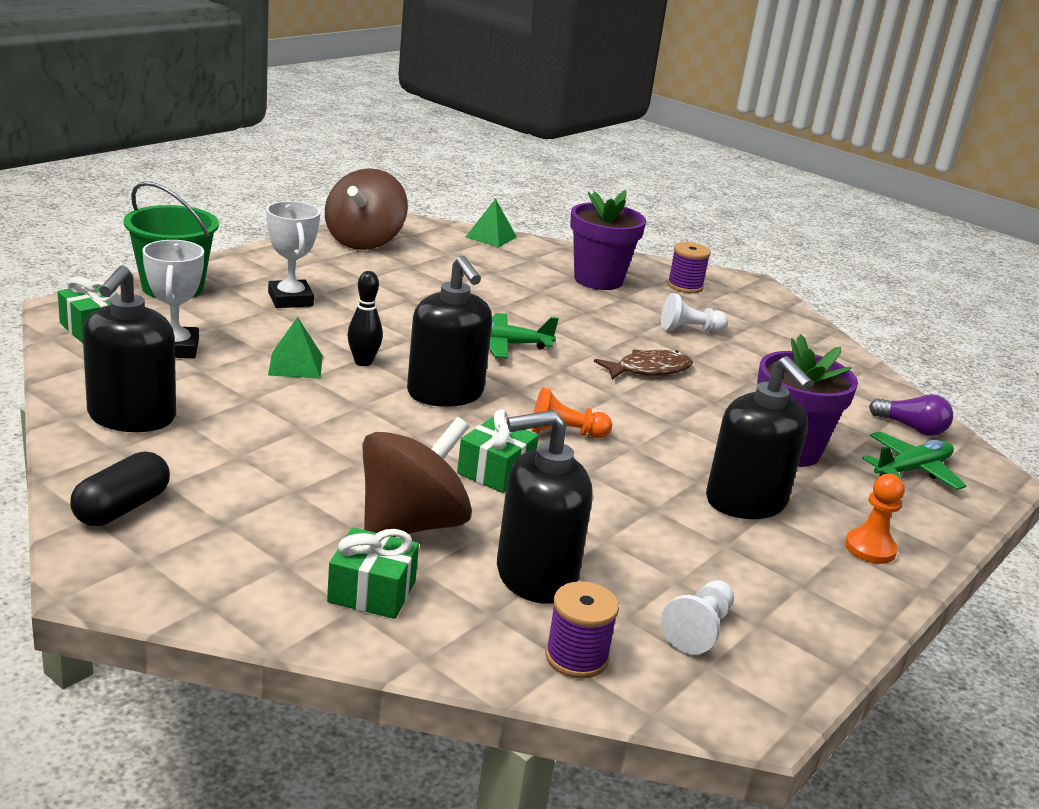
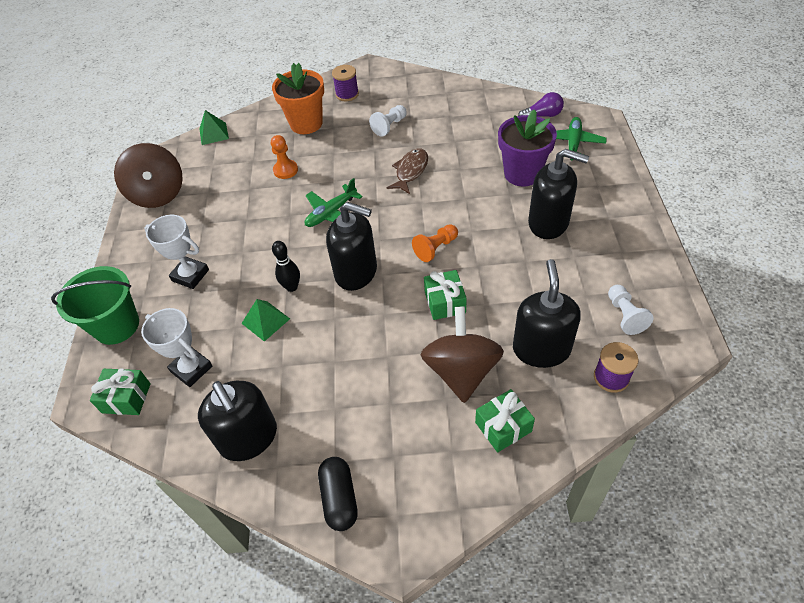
camera: 35 degrees left, 25 degrees up
black soap dispenser [497,410,593,604] -> black soap dispenser turned 150 degrees clockwise [513,259,581,368]
purple flower pot [570,190,646,290] -> orange flower pot [272,63,324,134]
orange pawn [845,474,905,564] -> orange pawn moved to [271,135,298,179]

